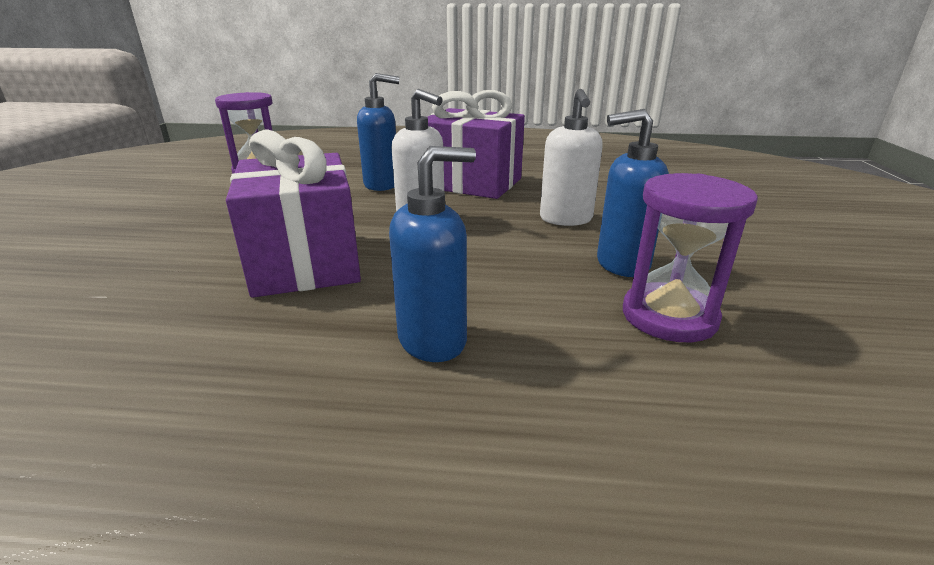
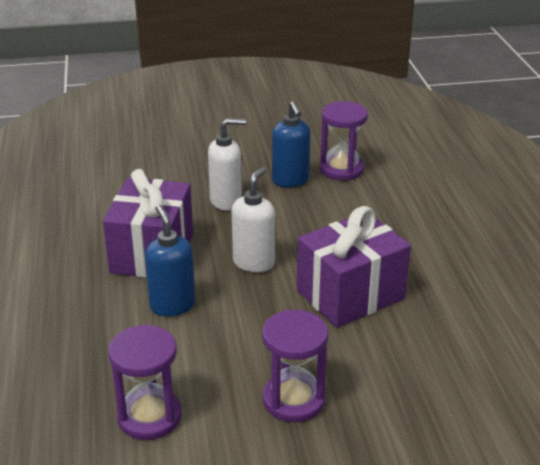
camera: 105 degrees left, 5 degrees up
blue soap dispenser [389,146,476,362] -> none
none -> purple hourglass [262,310,329,422]

